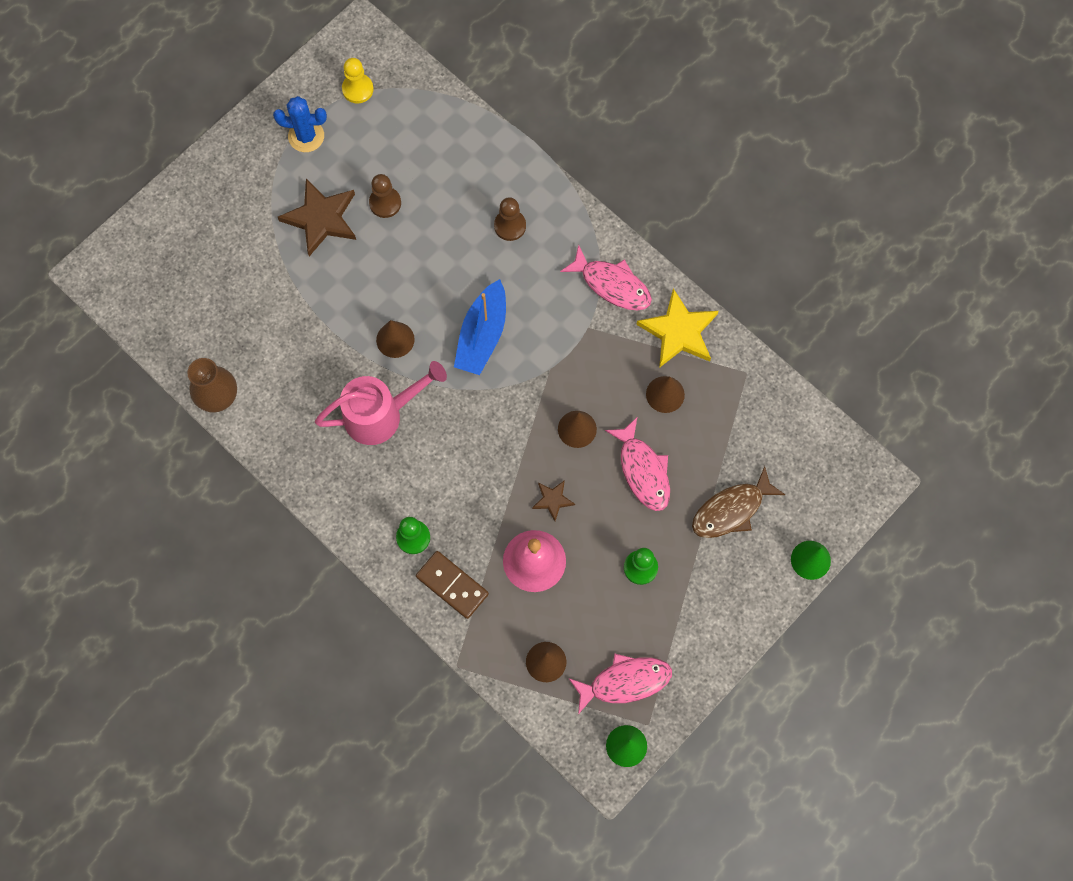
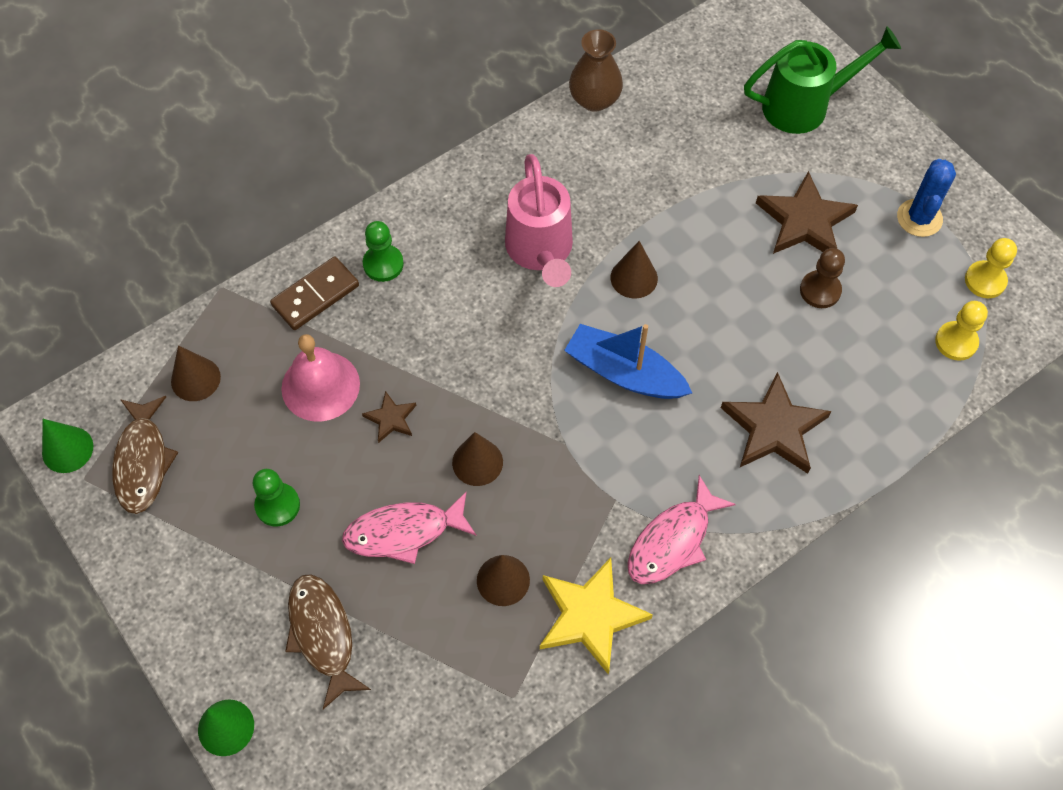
camera: 100 degrees right, 10 degrees down
brown pawn [494,197,526,241] -> brown star [721,372,832,474]
pink fish [568,653,672,714] -> brown fish [112,396,179,514]
none -> green watering can [744,26,901,134]
none -> yellow pawn [935,301,988,361]

